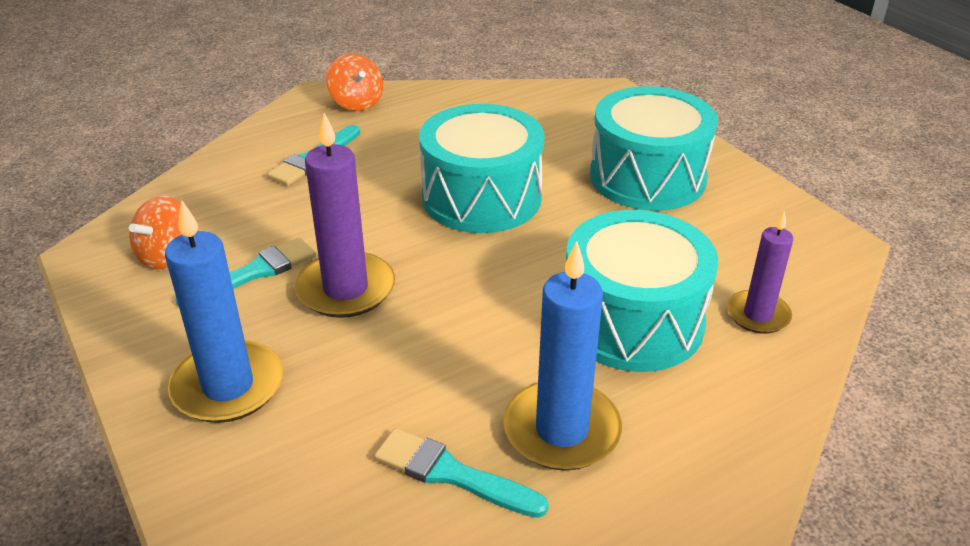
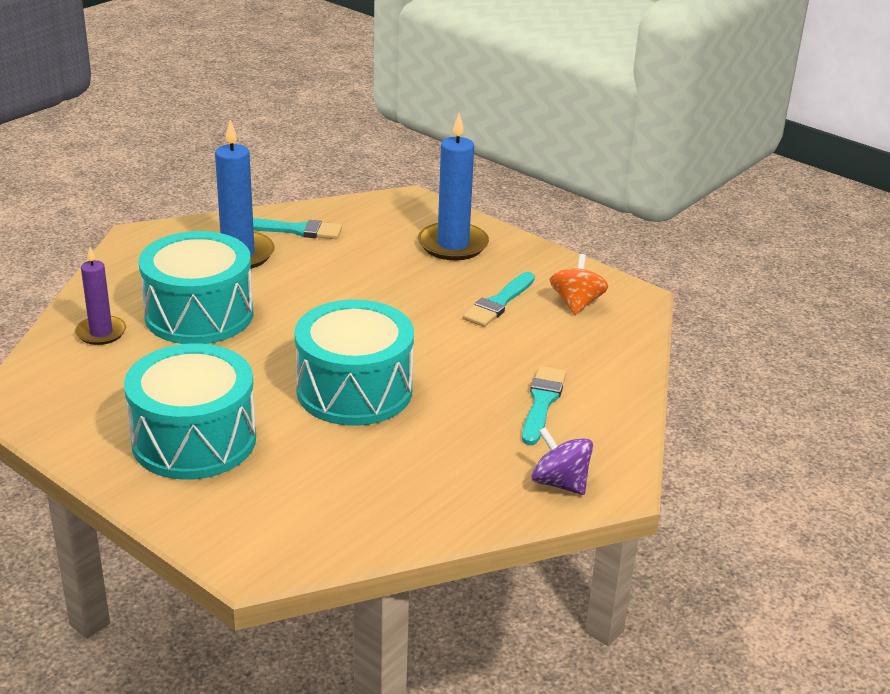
camera: 160 degrees right, 5 degrees down
purple candle [295,113,395,318] -> none
orange spinning top [326,54,383,111] -> purple spinning top [531,427,593,495]

